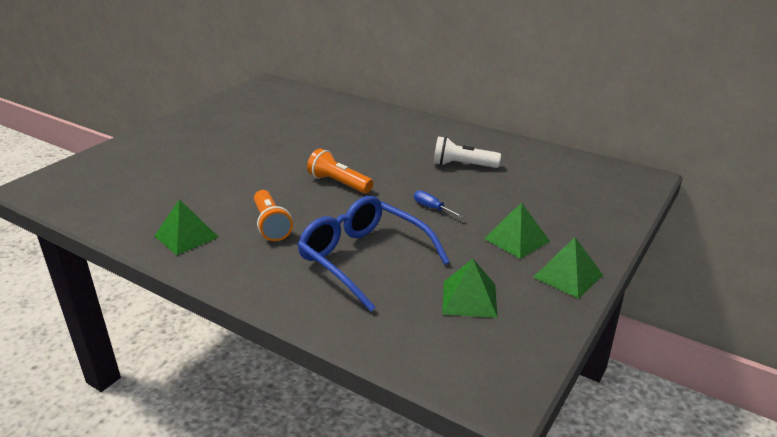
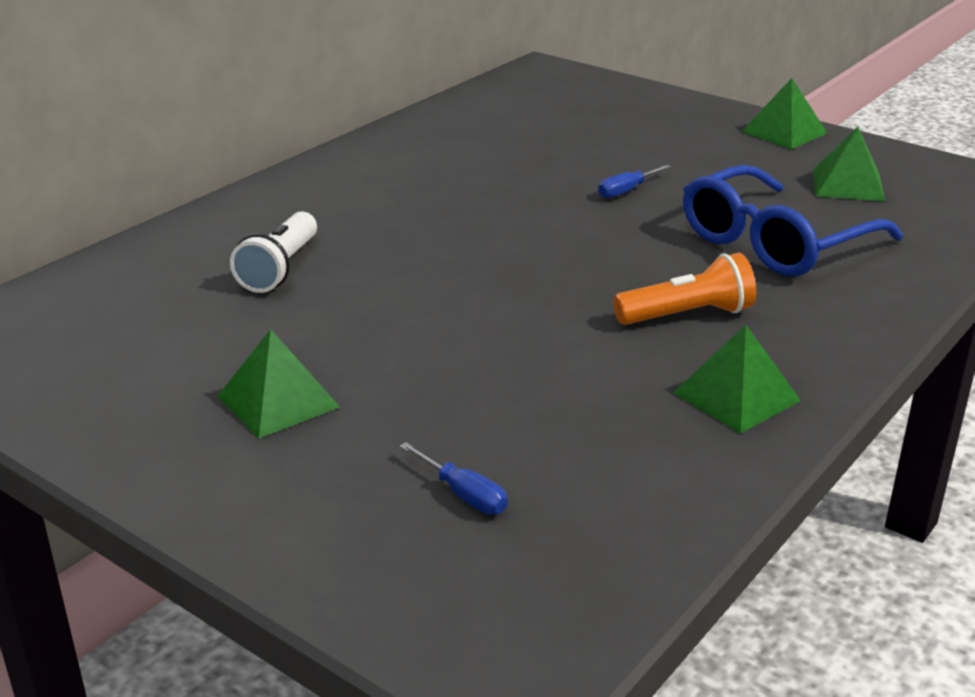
camera: 85 degrees left, 0 degrees up
orange flashlight [307,149,373,194] -> none
white flashlight [433,136,501,168] -> white flashlight moved to [230,211,317,293]
green pyramid [484,202,550,259] -> green pyramid moved to [218,329,340,438]
none -> blue screwdriver [399,442,507,514]

